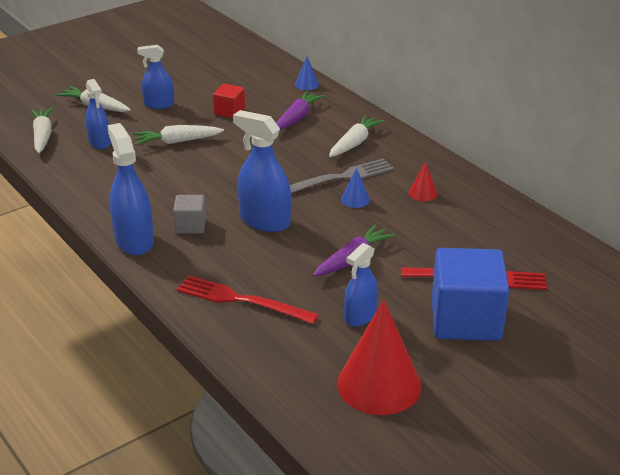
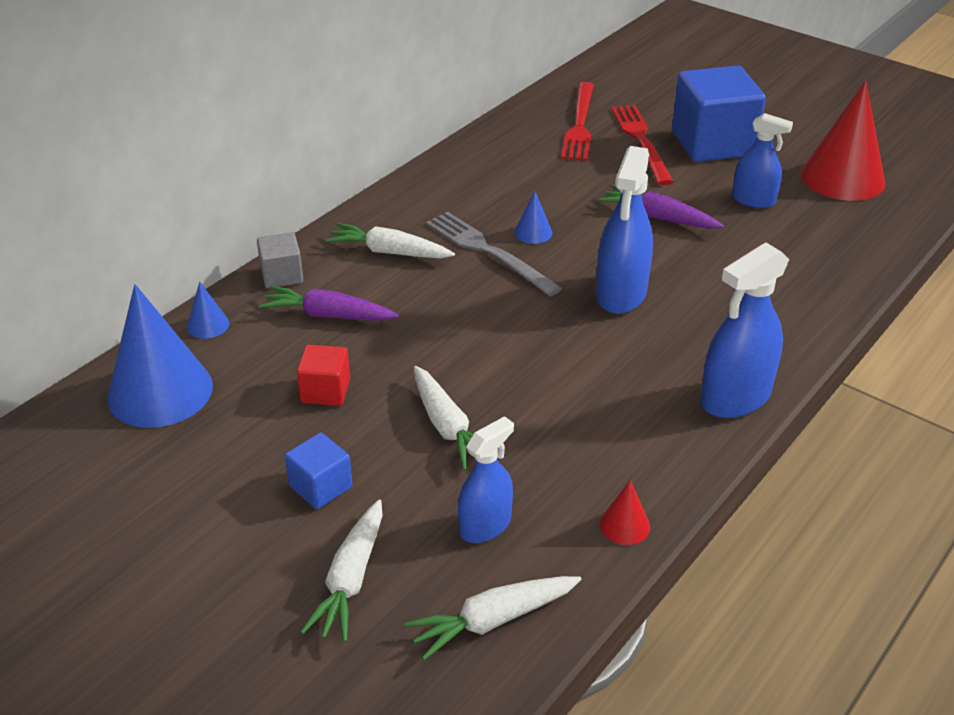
camera: 105 degrees left, 5 degrees up
blue spray bottle [137,45,174,109] -> blue cube [285,432,353,509]
grey cube [173,195,206,234] -> grey cube moved to [257,232,303,288]
red fork [177,275,319,324] -> red fork moved to [561,82,594,161]
red cone [409,162,437,201] -> red cone moved to [599,480,650,545]
none -> blue cone [107,284,213,428]

